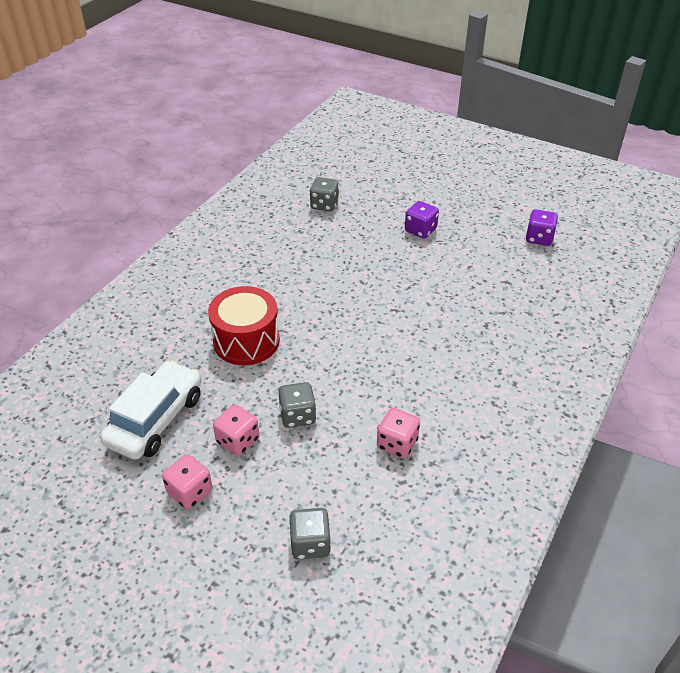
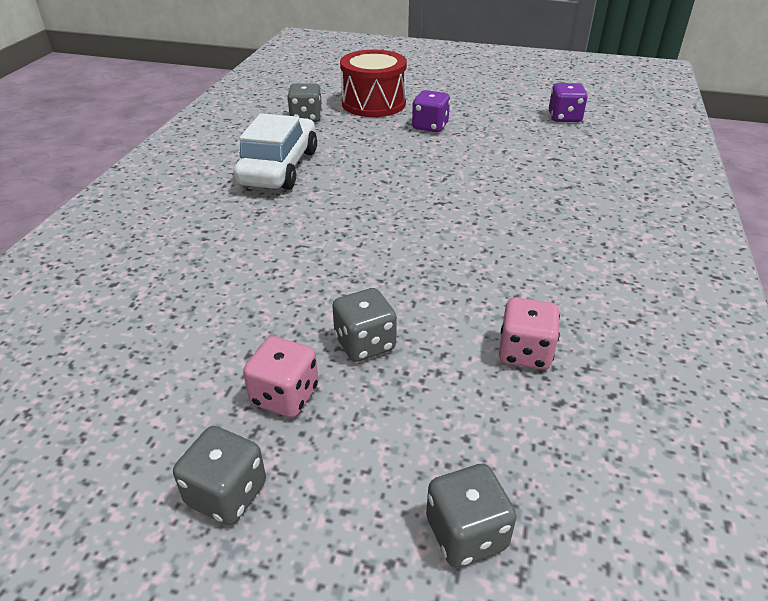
camera: 15 degrees left, 5 degrees down
white car [100,360,202,460] -> white car moved to [233,113,317,190]
pink dice [162,454,213,510] -> grey dice [173,426,266,525]
red drum [208,286,280,365] -> red drum moved to [340,50,407,117]

